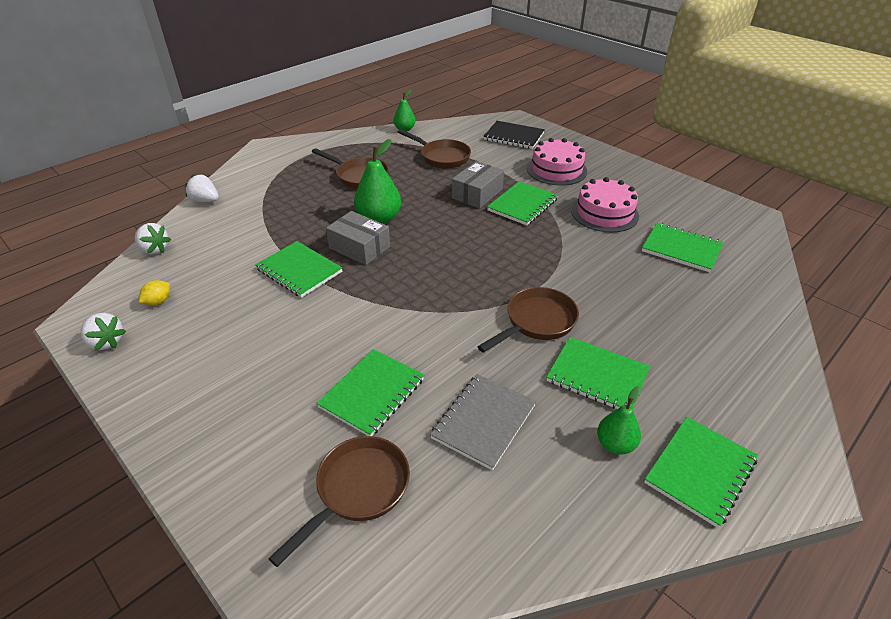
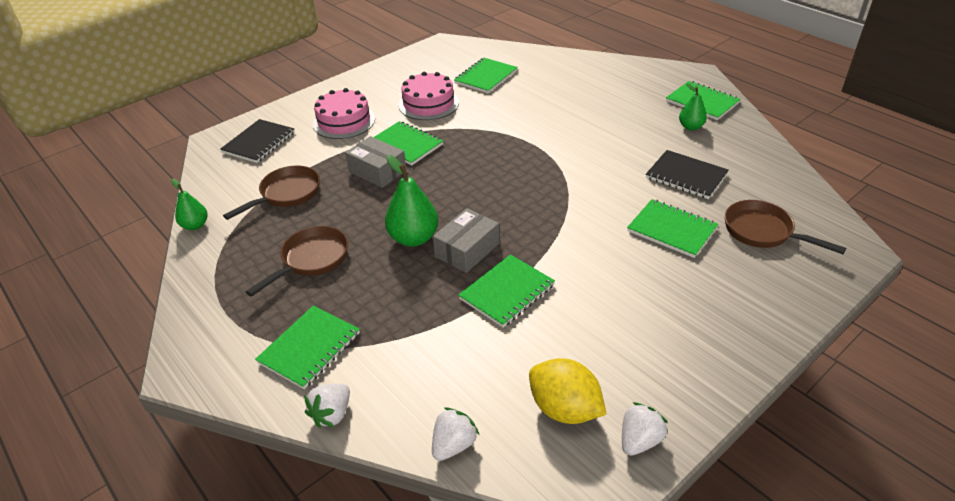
camera: 85 degrees left, 0 degrees up
yellow lemon [139,280,170,305] -> yellow lemon [529,358,607,424], size x2.05
grey notebook [430,374,536,470] -> black notebook [646,150,729,199]
brown pan [477,287,579,353] -> none
green notebook [546,337,650,409] -> green notebook moved to [255,306,360,389]

